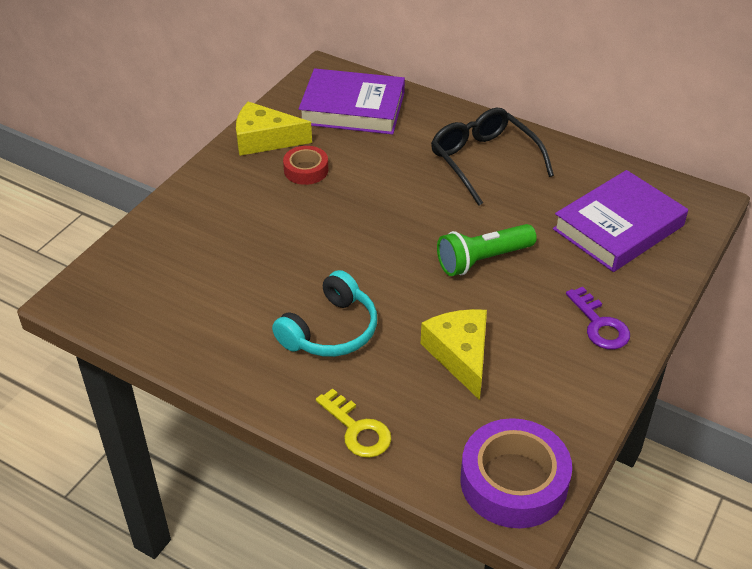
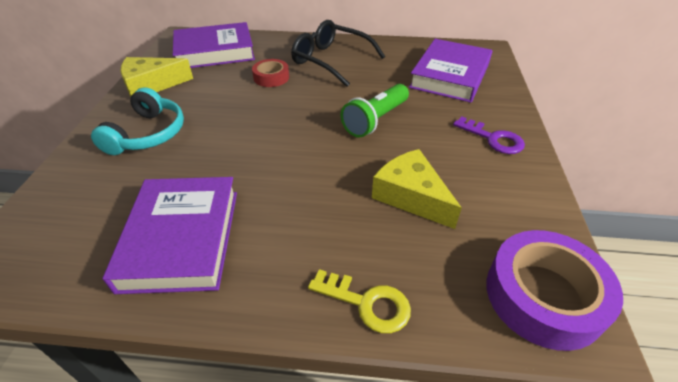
camera: 25 degrees left, 0 degrees up
turquoise headphones [272,270,377,357] -> turquoise headphones moved to [91,87,184,155]
red tape [283,146,328,185] -> red tape moved to [252,59,289,87]
none -> purple book [103,177,237,294]

